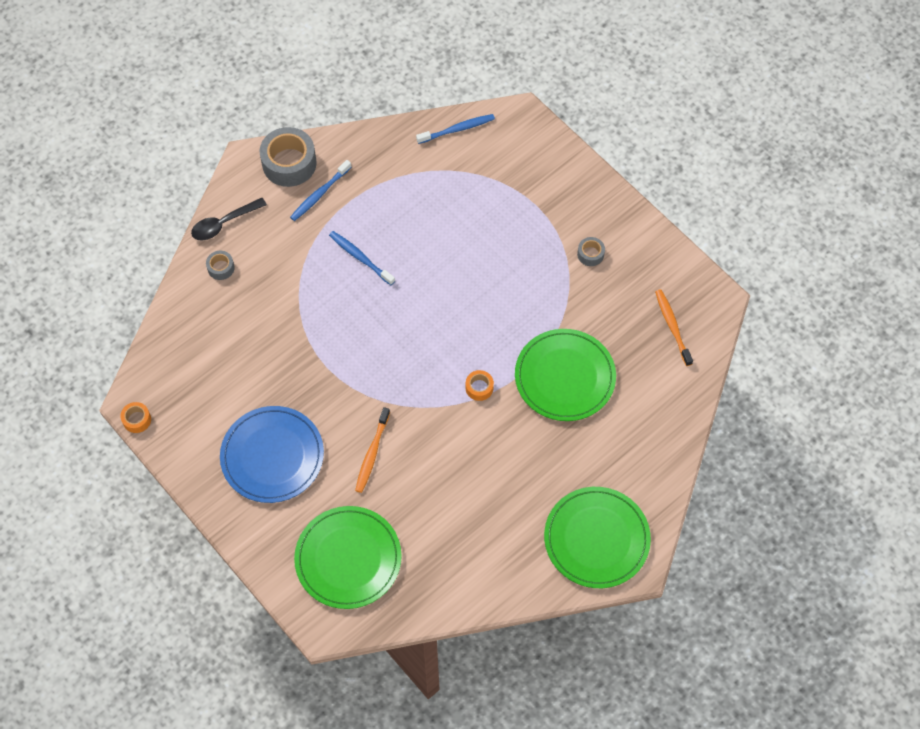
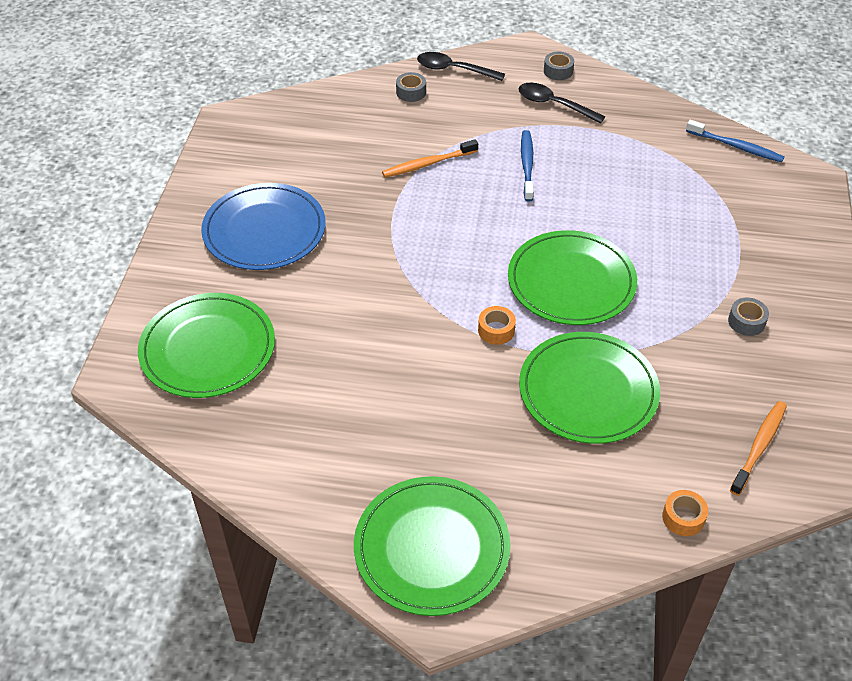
camera: 50 degrees right, 15 degrees down
orange tape [120,402,151,433] -> orange tape moved to [662,490,708,536]
grey tape [260,127,317,187] -> grey tape [544,52,574,80], size x0.48
blue toothbrush [290,160,352,221] -> black spoon [518,83,605,124]
orange toothbrush [355,407,390,493] -> orange toothbrush moved to [382,139,478,177]
none -> green plate [508,230,637,325]

